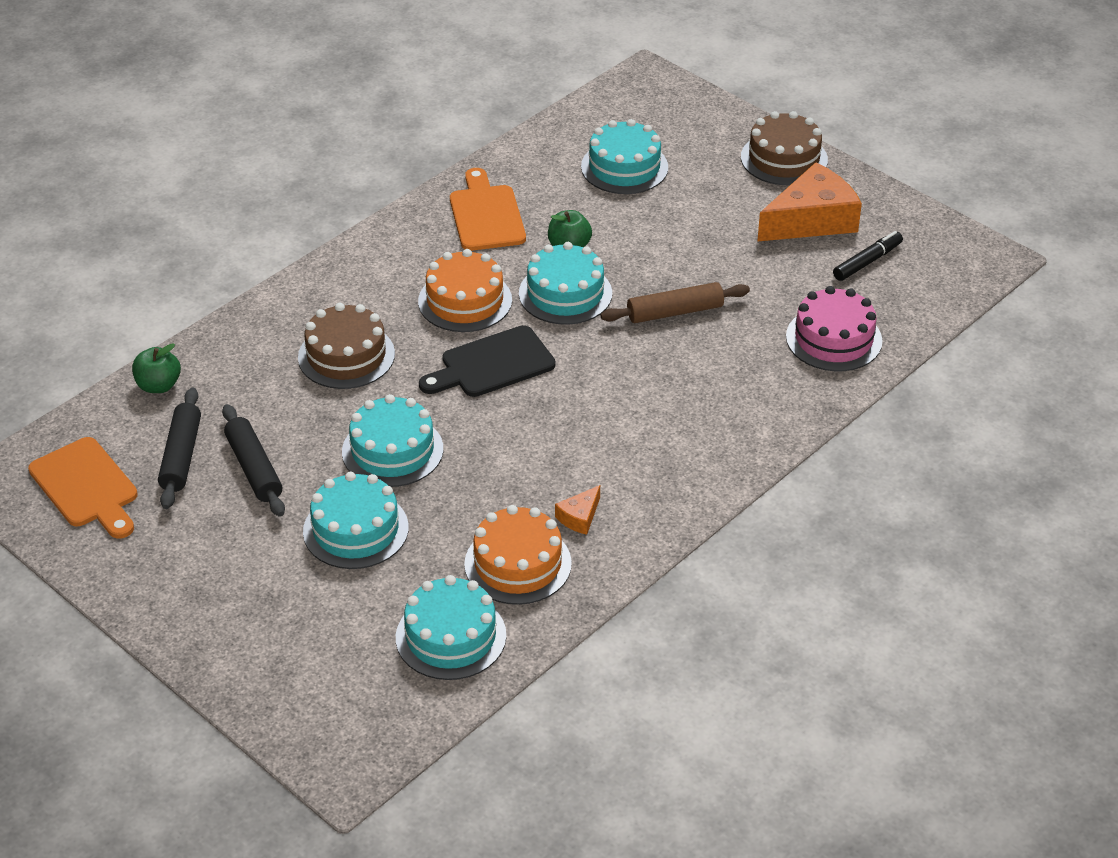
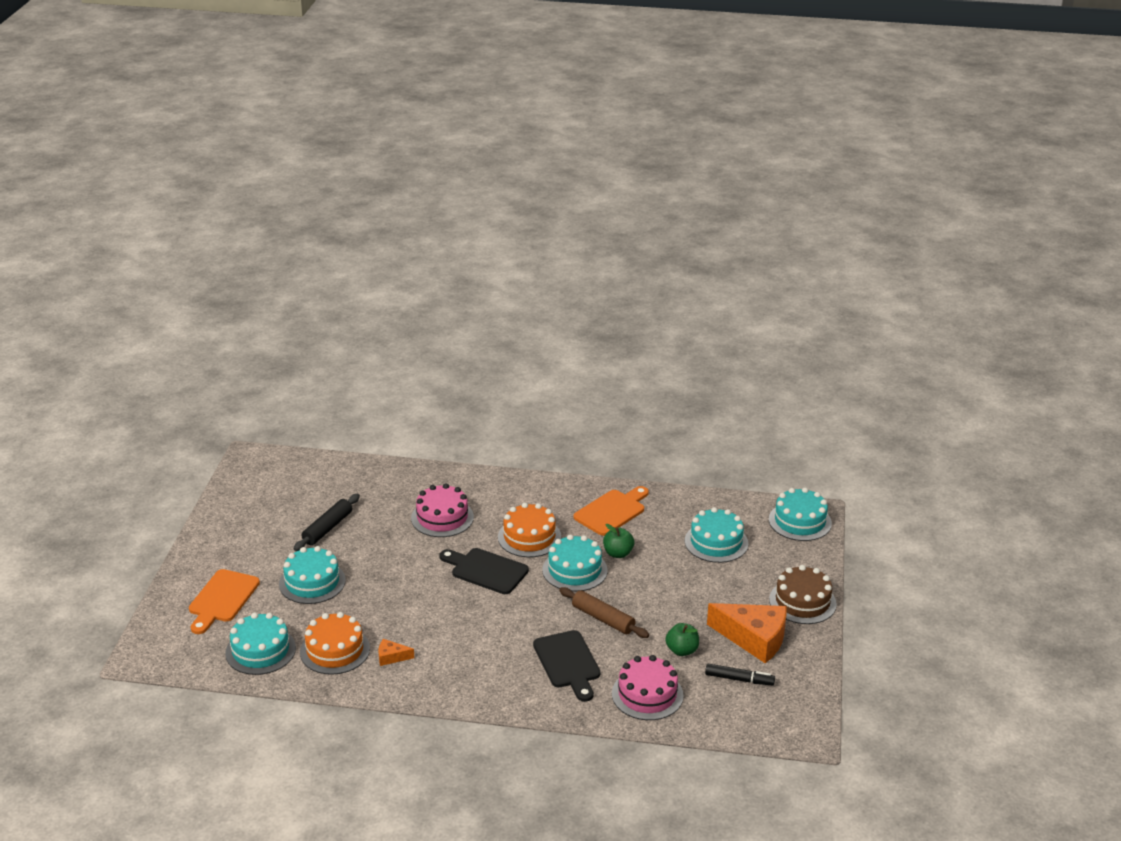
camera: 55 degrees right, 10 degrees down
orange cutting board [28,437,138,539] -> orange cutting board moved to [189,569,260,634]
green apple [132,343,181,393] -> green apple moved to [665,623,699,656]
black rolling pin [158,388,201,509] -> none
brown cake [298,303,395,389] -> pink cake [411,483,474,537]
turquoise cake [342,394,443,487] -> turquoise cake moved to [769,487,832,541]
none -> black cutting board [533,630,600,702]

